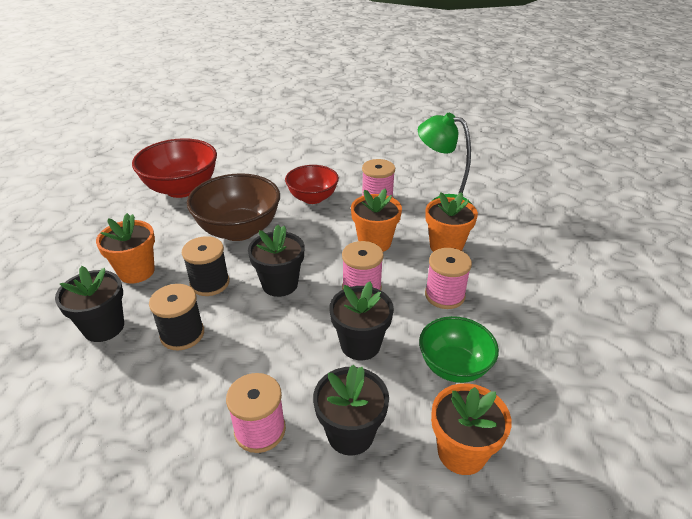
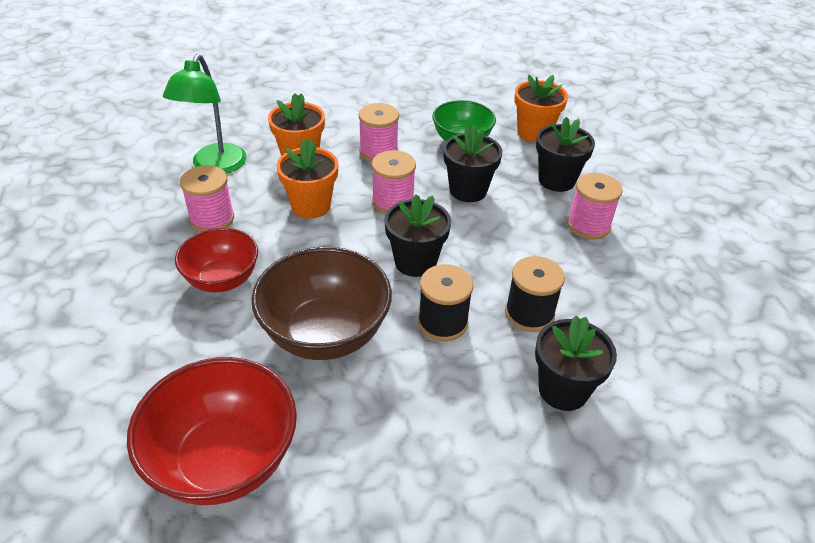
camera: 110 degrees left, 5 degrees up
orange flower pot [96,213,155,284] -> none

